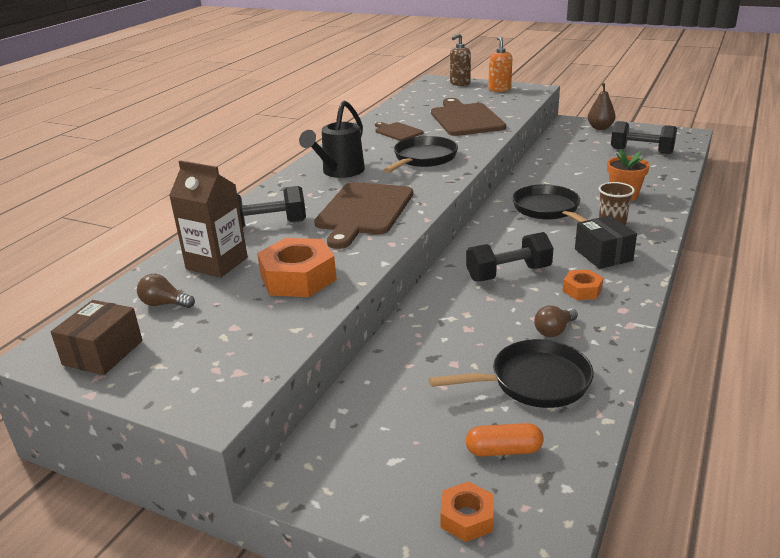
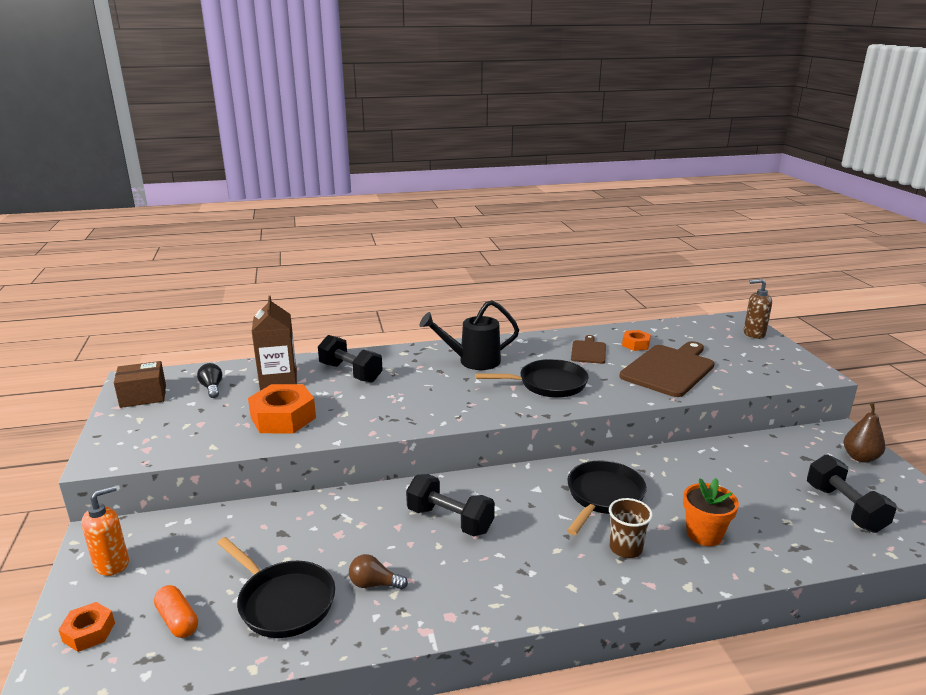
camera: 50 degrees right, 5 degrees down
brown light bulb [137,274,195,308] -> black light bulb [197,363,222,398]
brown cutting board [314,182,413,249] -> none
orange soap dispenser [488,37,512,92] -> orange soap dispenser moved to [81,485,129,576]
orange nut [563,270,603,300] -> orange nut moved to [622,330,651,351]
black box [575,216,637,269] -> none

